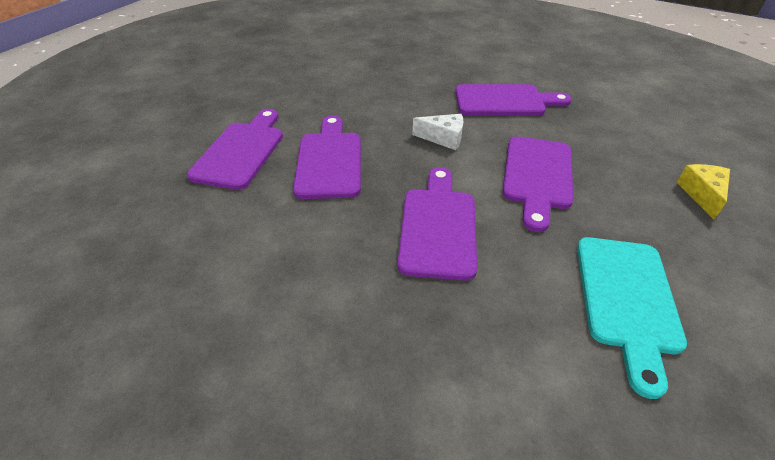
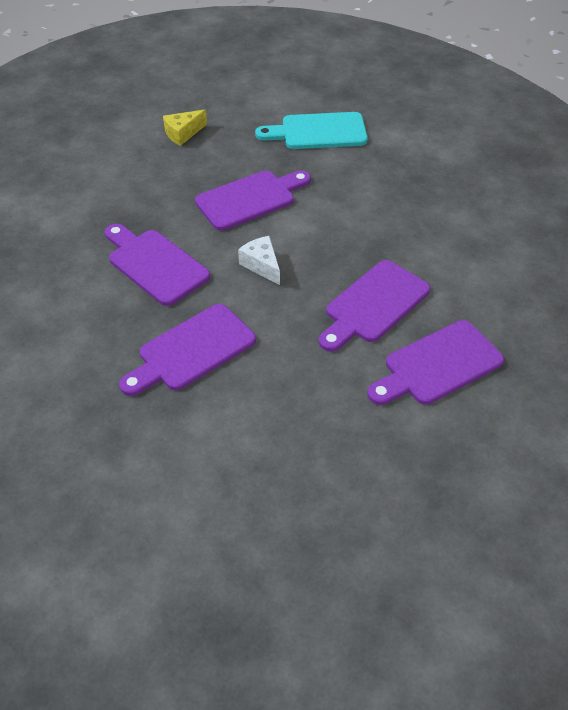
camera: 135 degrees left, 5 degrees up
purple cutting board [398,167,477,281] -> purple cutting board moved to [119,304,256,396]
turquoise cutting board [577,237,687,399] -> turquoise cutting board turned 150 degrees counterclockwise [255,112,368,149]

